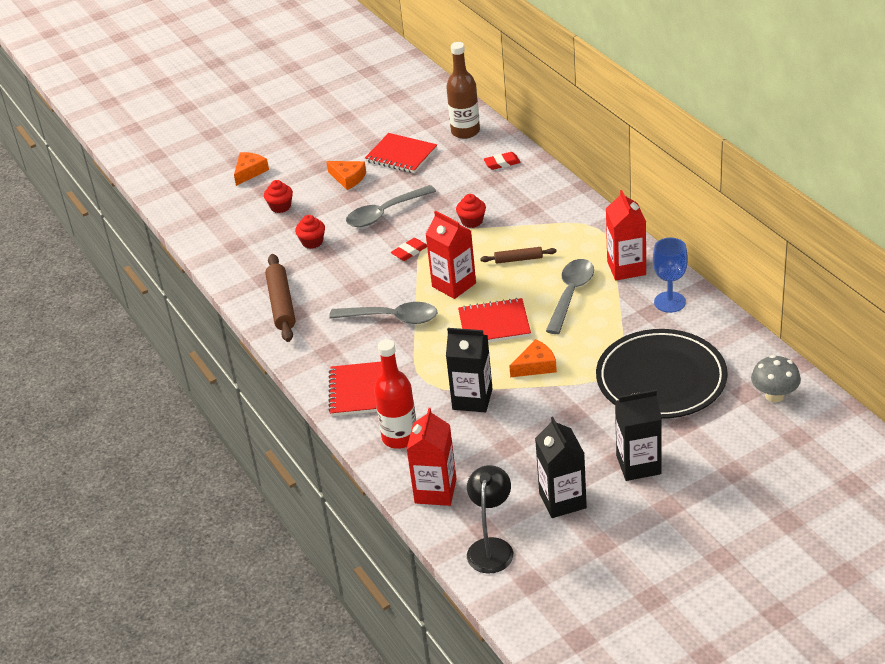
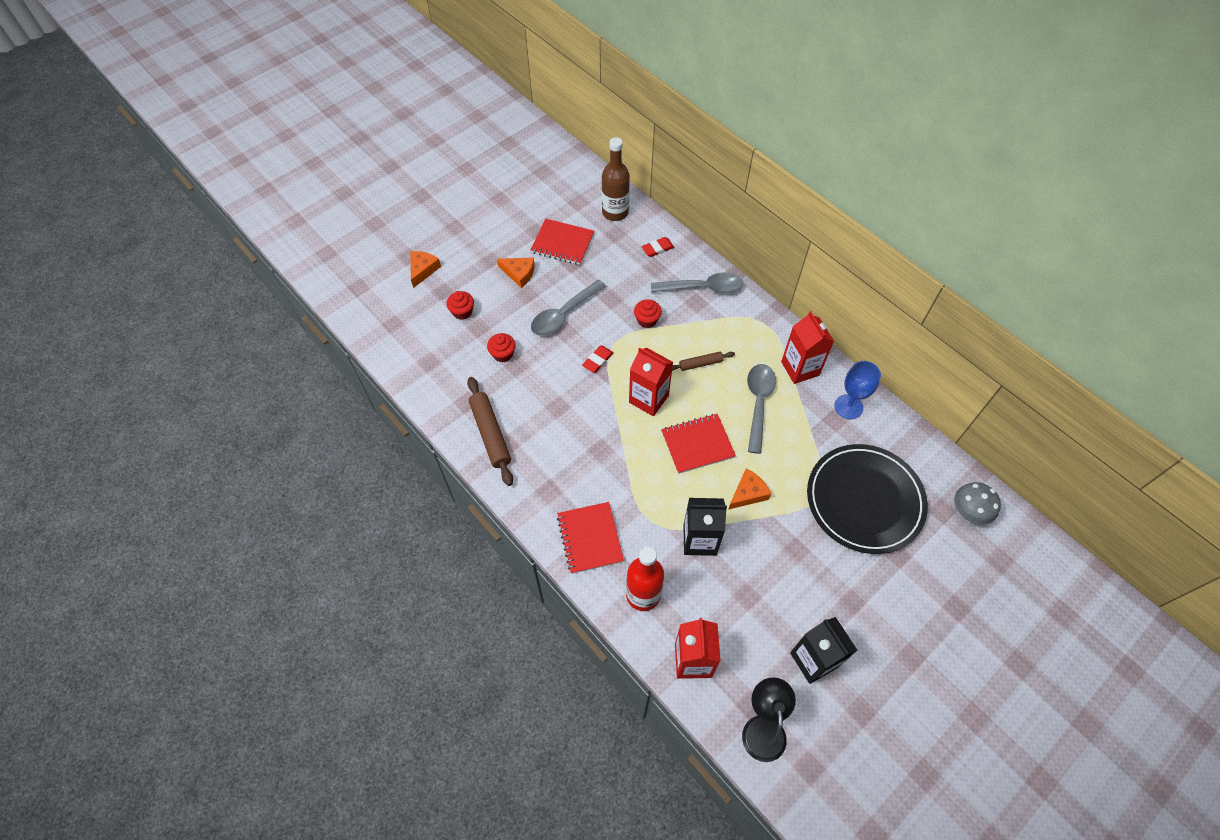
camera: 15 degrees left, 20 degrees up
grey spoon [329,302,437,324] -> grey spoon moved to [651,272,743,294]
black carton [615,390,662,481] -> none

